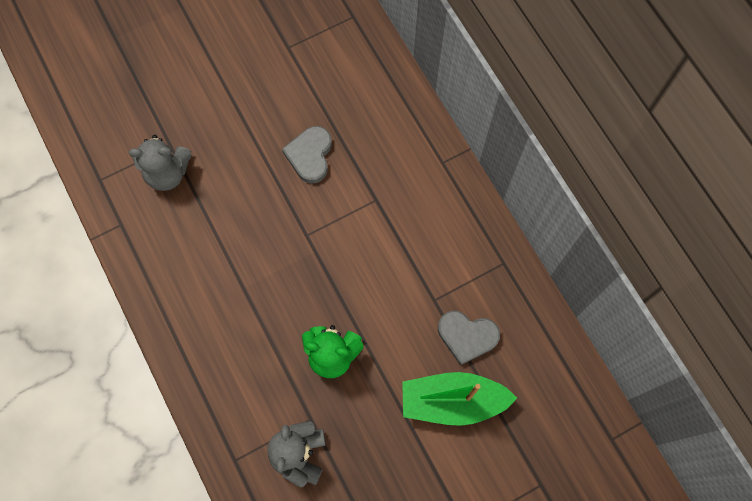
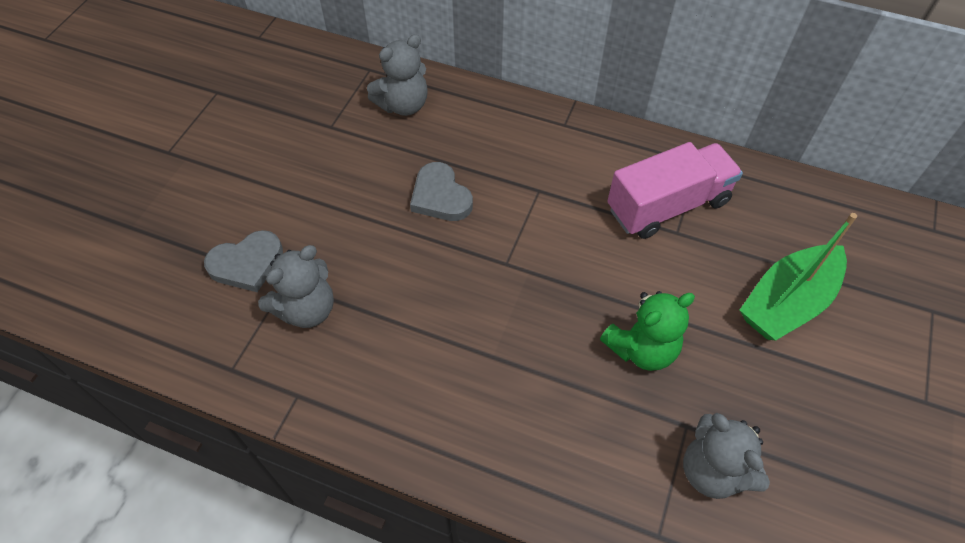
camera: 40 degrees left, 15 degrees down
grey heart [438,311,500,365] -> grey heart moved to [204,230,283,292]
none -> grey teddy bear [367,34,428,116]
none -> pink truck [608,142,743,239]

